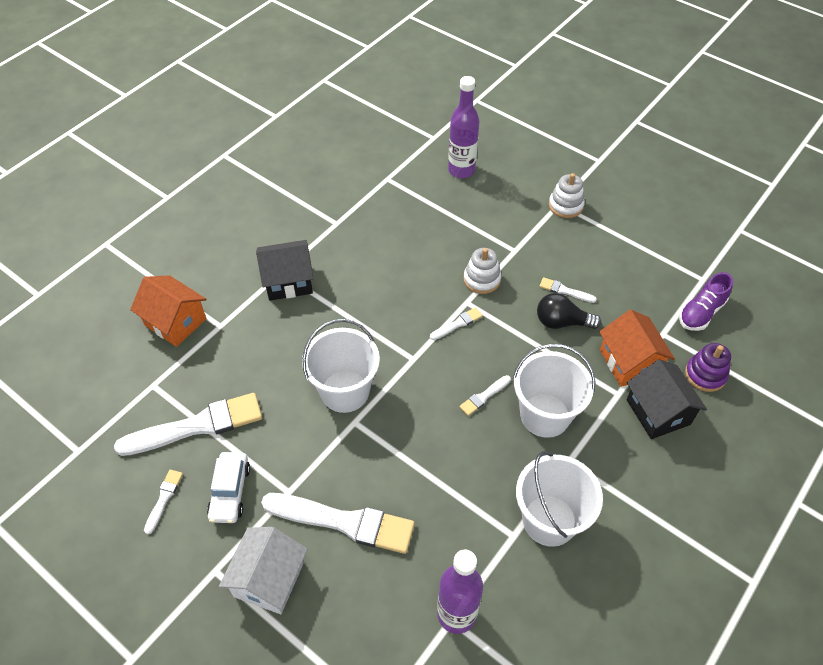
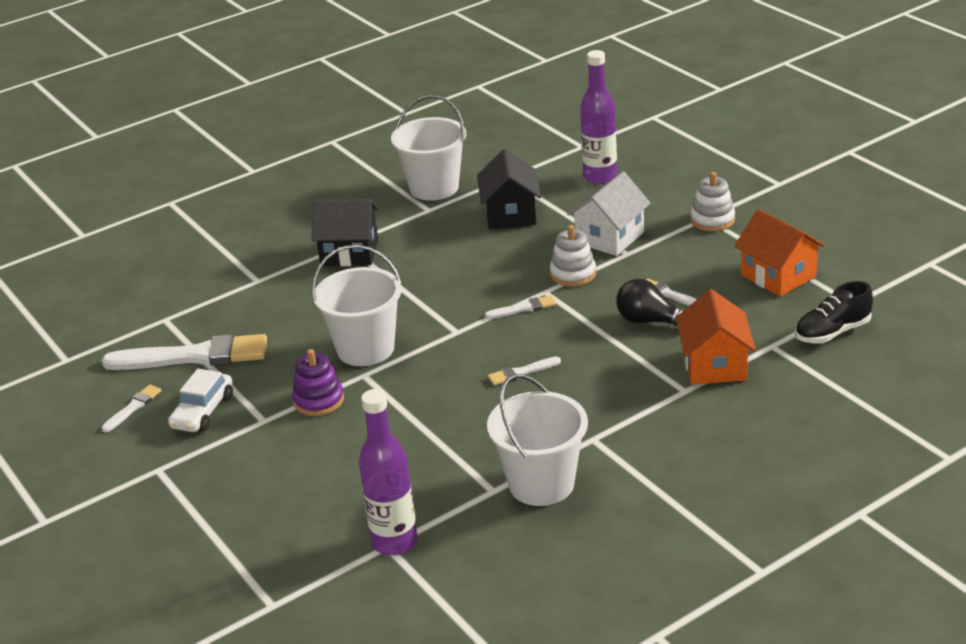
camera: 20 degrees right, 20 degrees down
orange house [130,275,207,347] -> orange house moved to [734,209,825,297]
white house [219,527,307,614] -> white house moved to [567,172,651,256]
white brush [261,493,415,554] -> none
white bucket [513,344,595,438] -> white bucket moved to [391,95,466,201]
black house [626,359,707,439] -> black house moved to [477,149,541,230]
purple shoe [679,272,733,331] -> black shoe [795,281,873,343]
purple stacking toy [685,343,731,392] -> purple stacking toy moved to [292,349,344,416]

